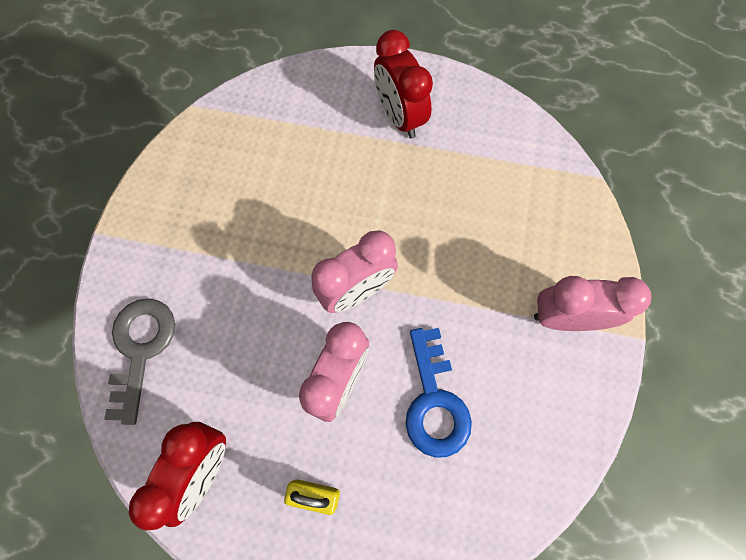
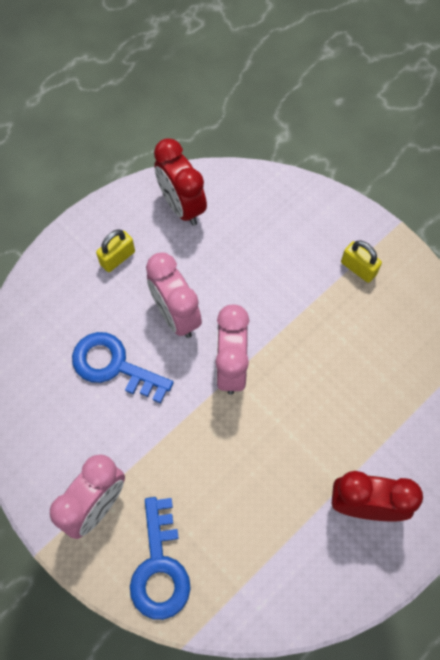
camera: 125 degrees right, 5 degrees down
grey key [104,298,175,425] -> none
none -> blue key [130,497,191,620]
none -> yellow padlock [341,240,382,283]

